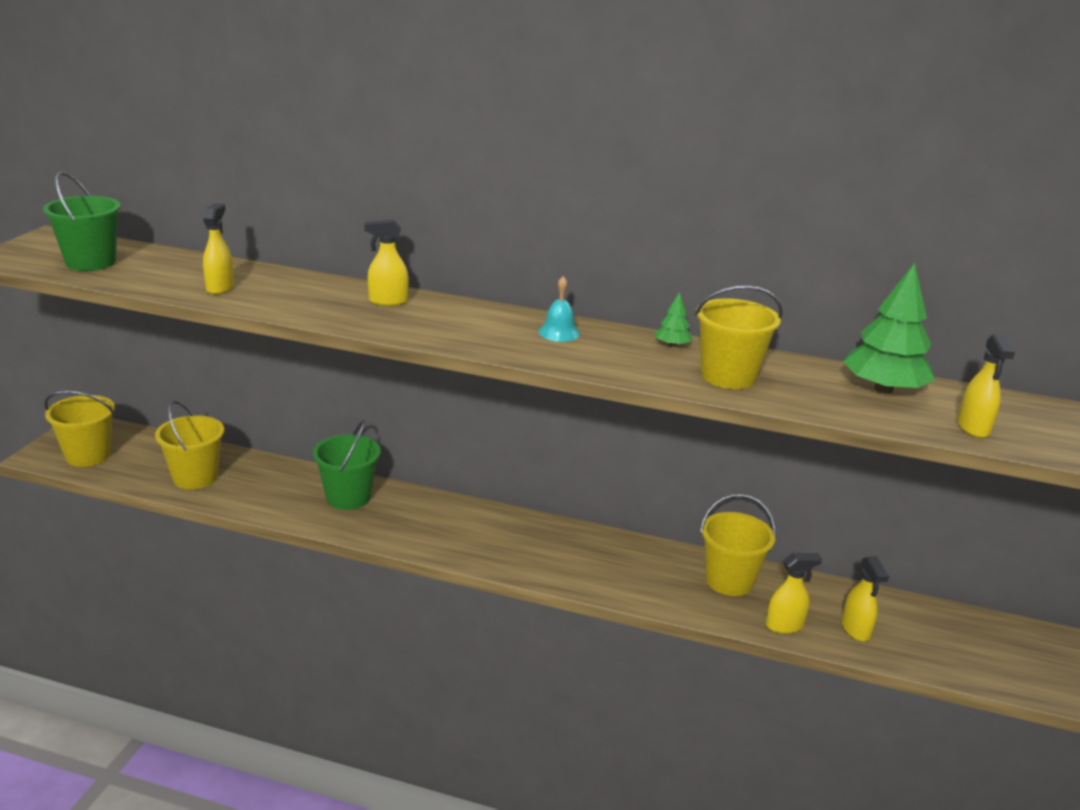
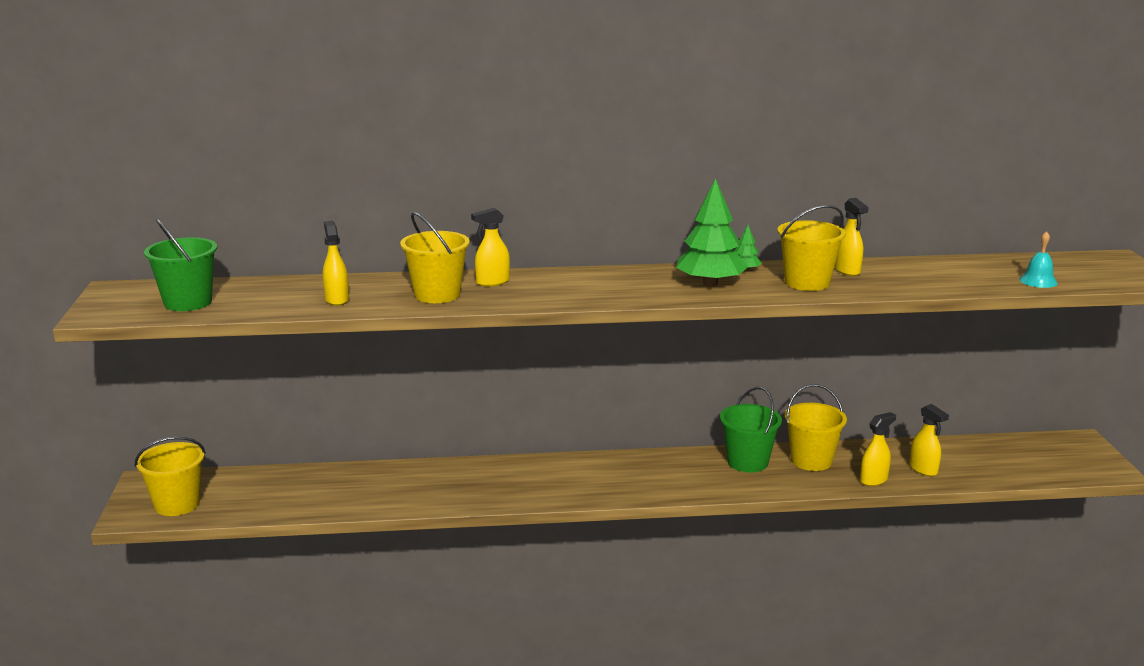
camera: 20 degrees left, 5 degrees down
yellow bucket [155,400,224,489] -> yellow bucket moved to [400,212,470,303]
green bucket [313,420,381,510] -> green bucket moved to [720,387,782,472]
turquoise bell [538,276,580,342] -> turquoise bell moved to [1019,231,1058,288]
green tree [843,263,935,394] -> green tree moved to [676,178,748,287]
yellow spray bottle [958,334,1015,438] -> yellow spray bottle moved to [835,198,868,276]

